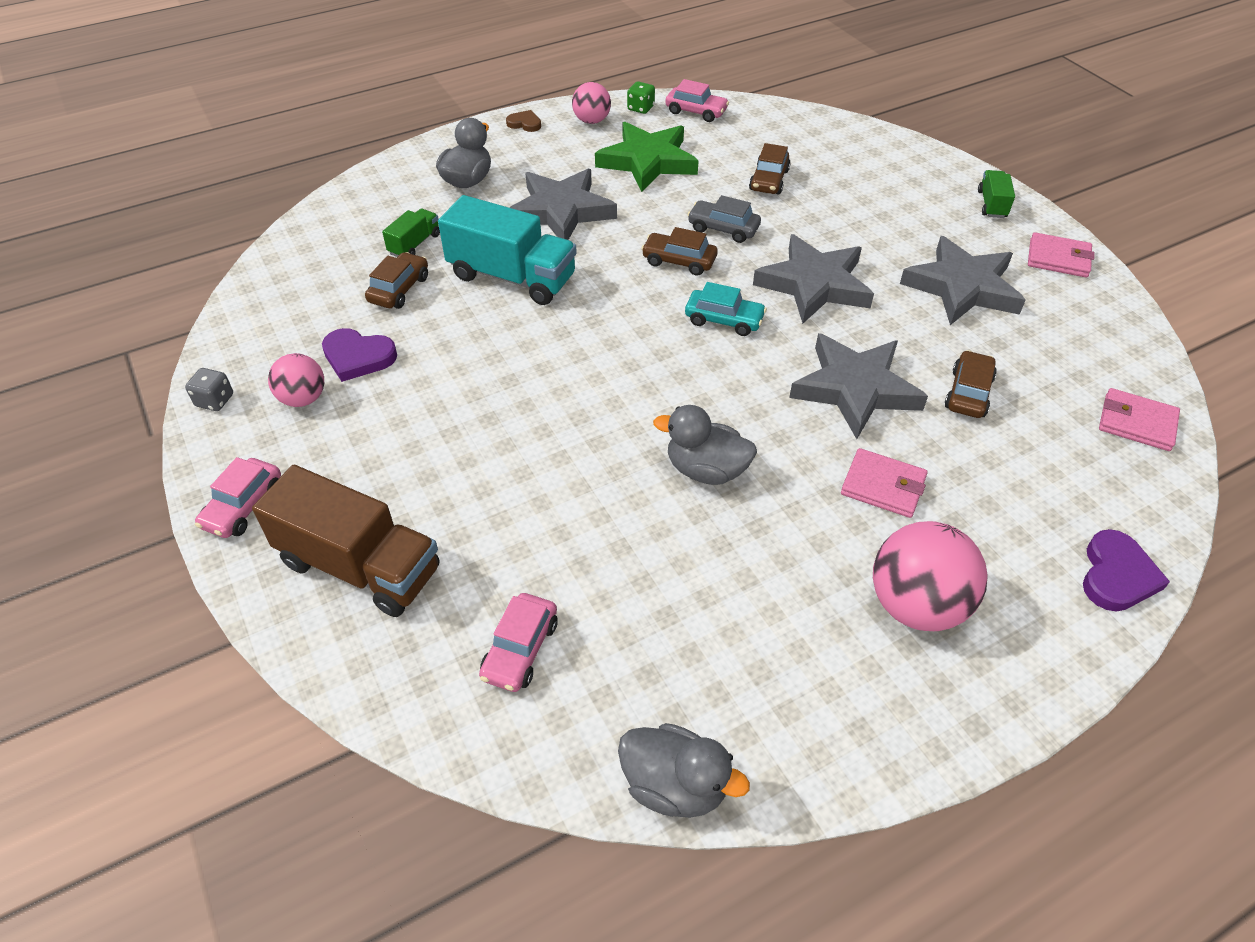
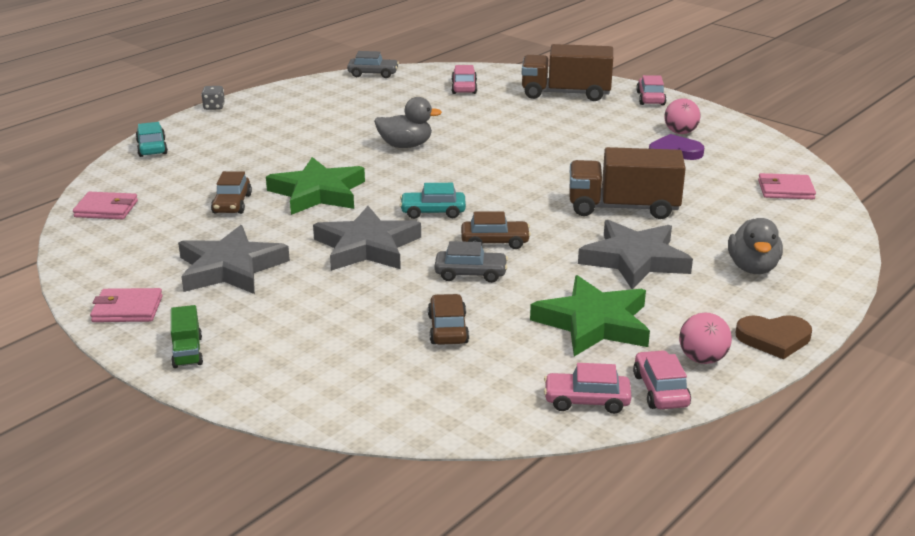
camera: 160 degrees right, 20 degrees down
grey dice [185,368,233,411] -> grey dice moved to [201,86,225,110]
brown car [365,252,428,309] -> none
green truck [382,209,440,257] -> none
turquoise truck [438,195,577,305] -> brown truck [570,147,686,219]
brown heart [506,110,541,132] -> brown heart [736,315,812,359], size x1.61
grey duck [618,723,750,818] -> grey car [347,51,399,78]
green dice [627,81,655,114] -> pink car [633,350,691,409]
grey star [789,333,928,439] -> green star [266,157,365,215]
pink wallet [841,448,928,518] -> pink wallet moved to [758,173,816,199]
pink ball [873,521,987,631] -> none
purple heart [1083,529,1170,612] -> turquoise car [136,122,168,157]

